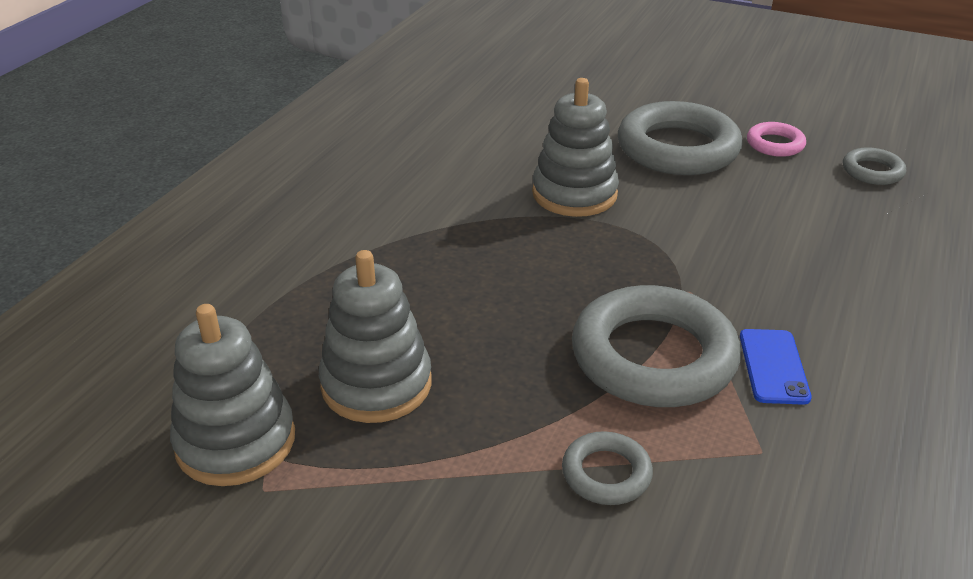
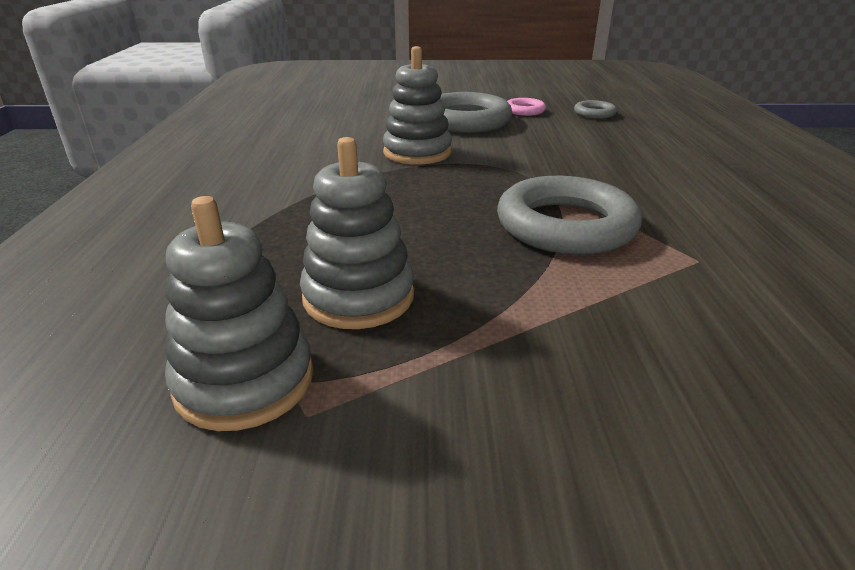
camera: 25 degrees left, 5 degrees down
grey ring [562,431,653,505] -> none
blue phone [740,329,812,405] -> none

